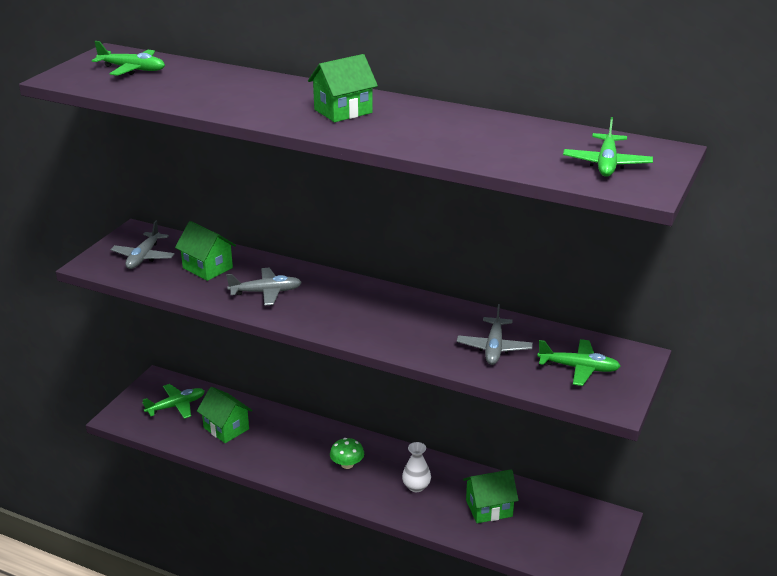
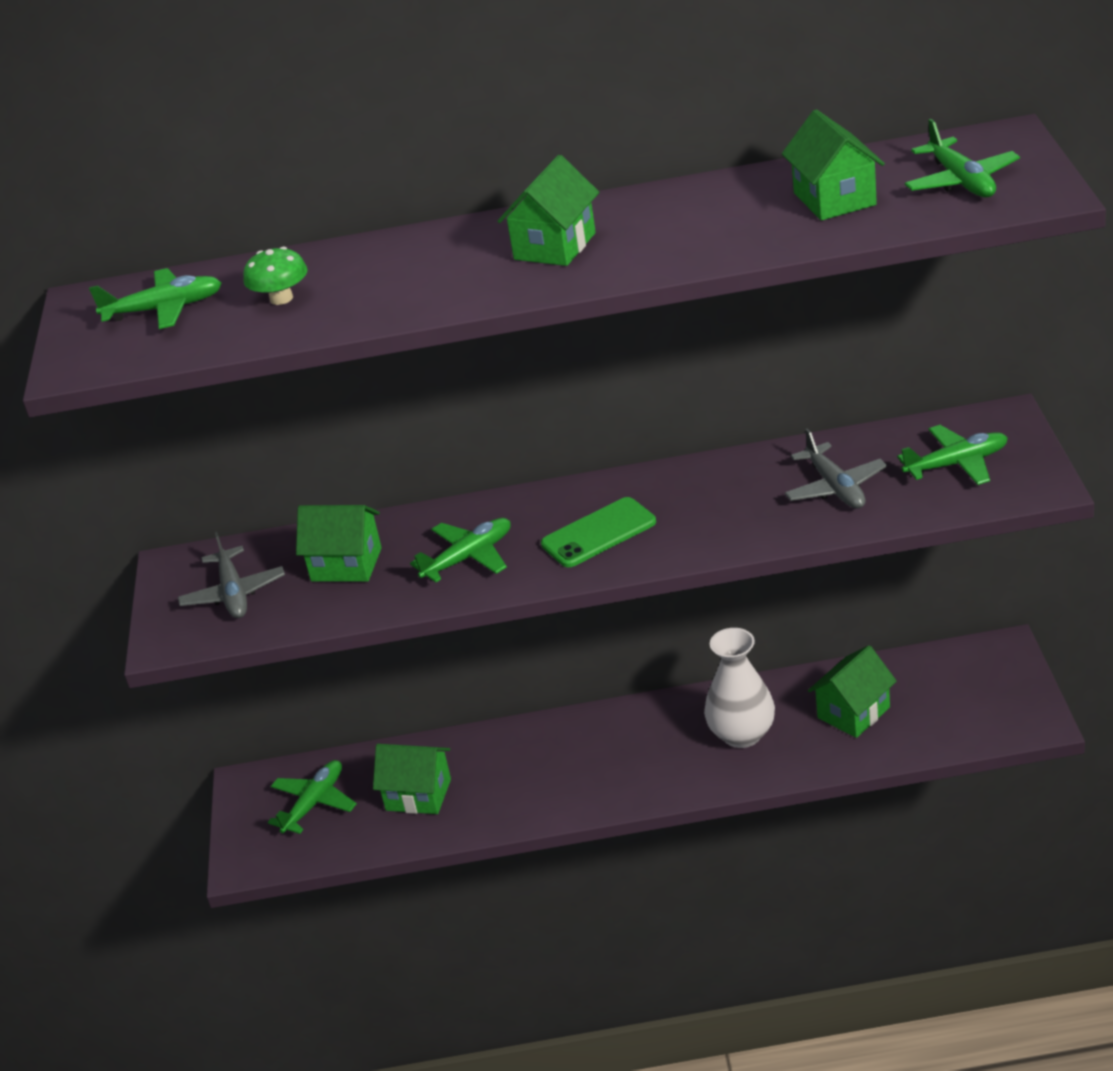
camera: 25 degrees left, 5 degrees up
grey plane [226,268,302,306] -> green plane [410,518,511,583]
green mushroom [330,438,364,469] -> green mushroom moved to [244,247,307,305]
white vase [402,442,431,492] -> white vase [704,628,775,748], size x1.63
none -> green phone [541,497,656,567]
none -> green house [782,109,885,221]

